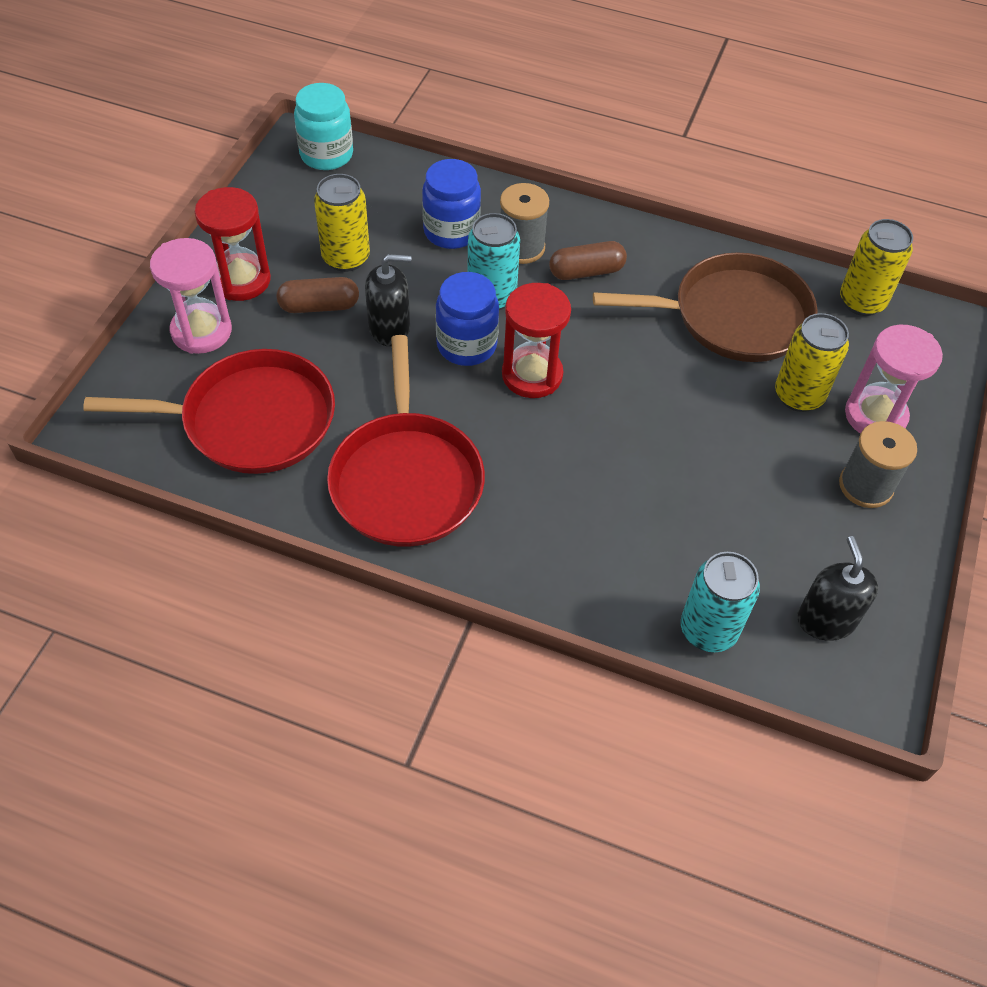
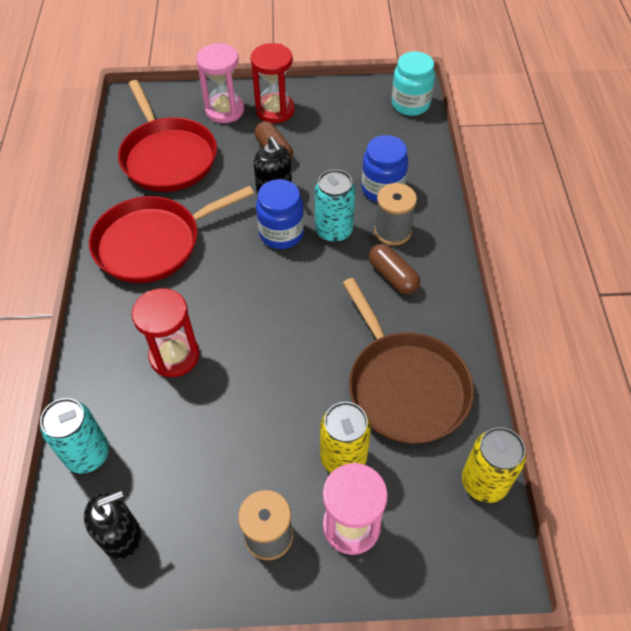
camera: 70 degrees right, 0 degrees up
yellow can [314,174,370,272] -> none
red hourglass [502,283,571,398] -> red hourglass moved to [132,288,200,377]

